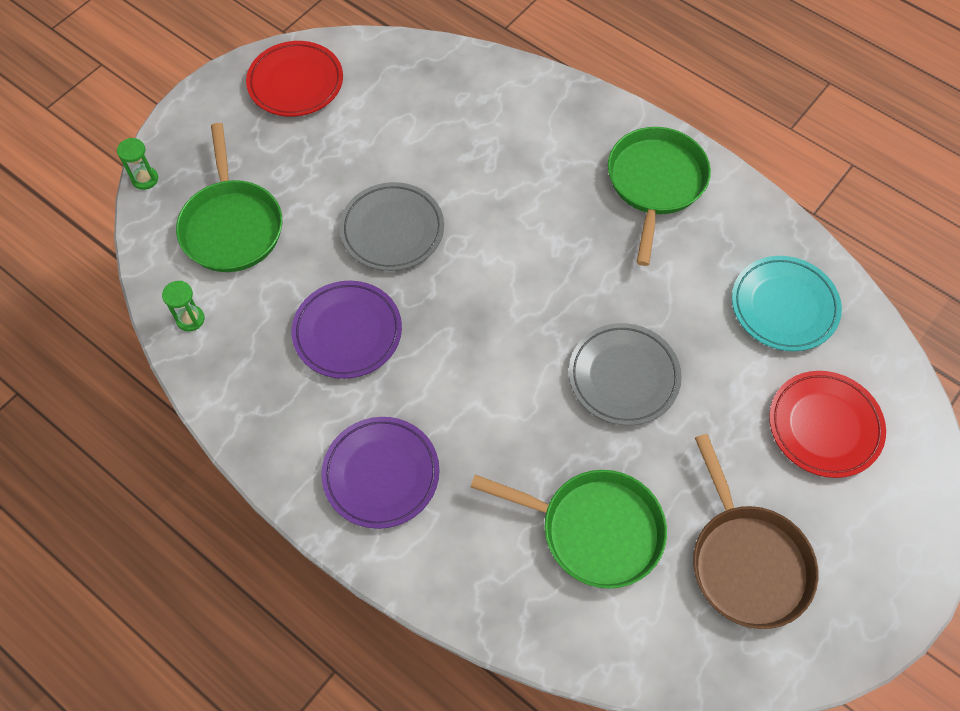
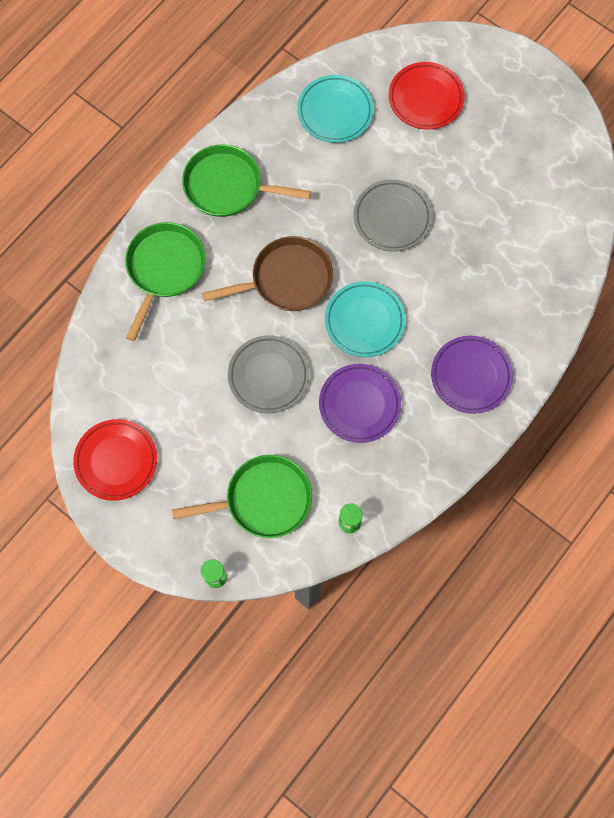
camera: 90 degrees left, 10 degrees up
green pan [471,470,667,589] -> green pan moved to [125,222,206,341]
brown pan [693,434,818,629] -> brown pan moved to [202,236,333,311]
none -> turquoise plate [325,281,406,357]

